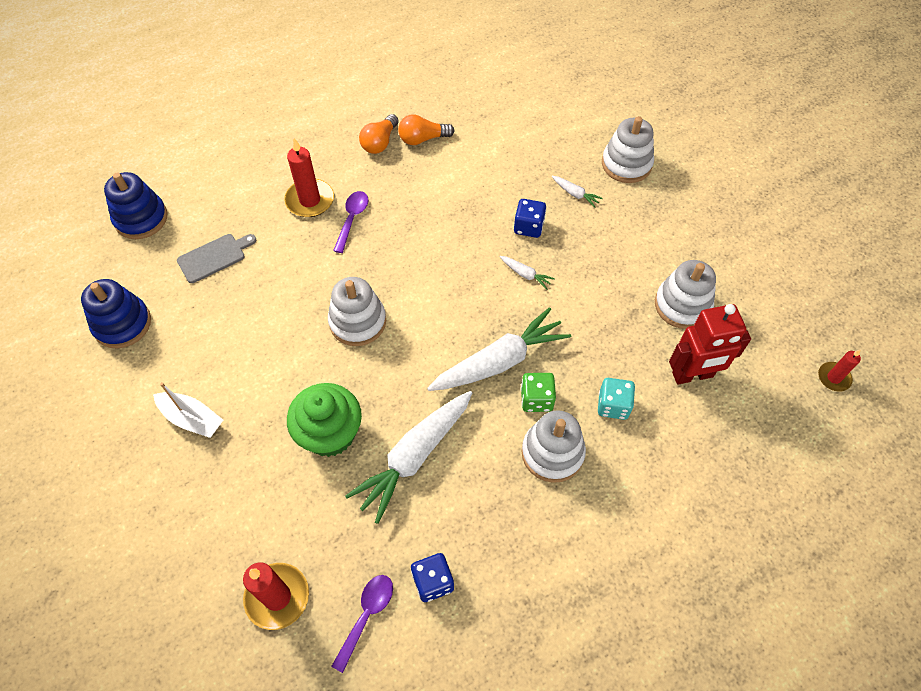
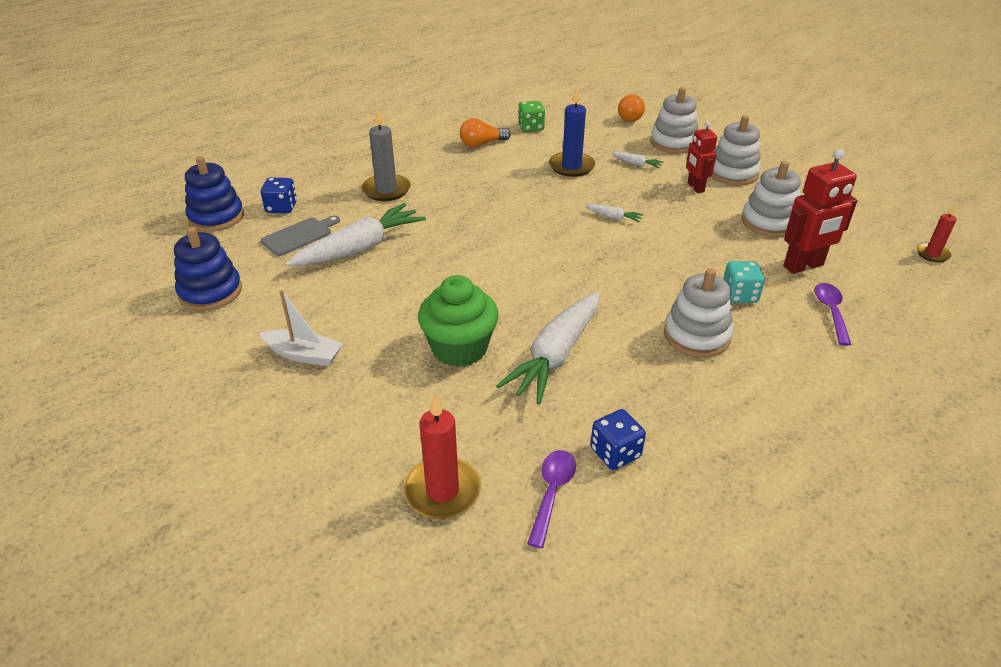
camera: 10 degrees left, 20 degrees down
red candle [284,138,334,217] -> grey candle [362,108,411,201]
white stacking toy [328,277,386,346] -> white stacking toy moved to [711,115,761,186]
purple spoon [333,191,368,253] -> purple spoon moved to [814,283,852,346]
orange light bulb [359,114,399,154] -> orange light bulb moved to [618,94,645,122]
white carrot [427,307,571,391] -> white carrot moved to [285,203,426,266]
blue dice [514,199,546,238] -> blue dice moved to [261,177,297,213]
green dice [521,373,556,412] -> green dice moved to [518,101,545,132]
none -> blue candle [549,88,595,177]
none -> red robot [686,121,717,193]

